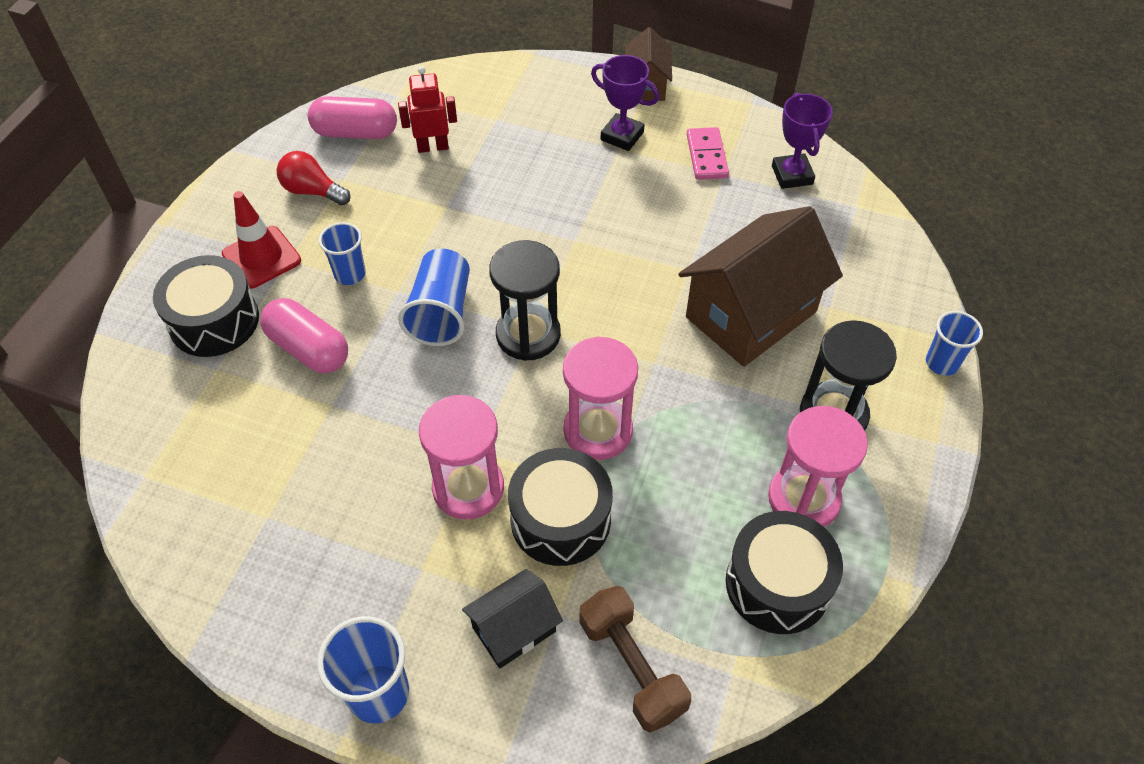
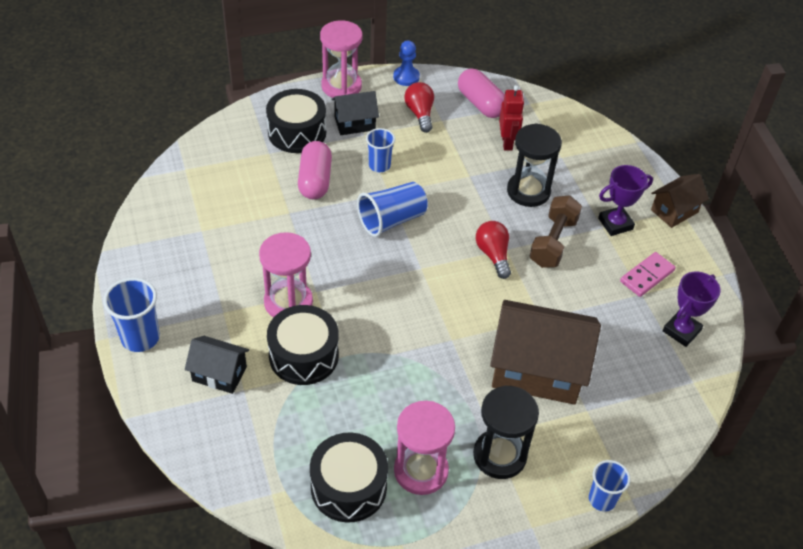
camera: 50 degrees right, 5 degrees down
red traffic cone [222,191,301,289] -> black house [331,91,379,135]
red robot [398,66,457,153] -> red robot turned 45 degrees clockwise [499,85,525,151]
black hourglass [489,240,561,361] -> black hourglass moved to [507,123,562,207]
pink hourglass [563,336,638,460] -> pink hourglass moved to [320,20,363,98]
brown dumbbell [579,586,691,733] -> brown dumbbell moved to [529,195,582,268]
purple trophy [591,55,659,151] -> purple trophy turned 75 degrees clockwise [598,165,653,236]
none -> blue pawn [393,40,420,86]
none -> red light bulb [476,221,511,279]

